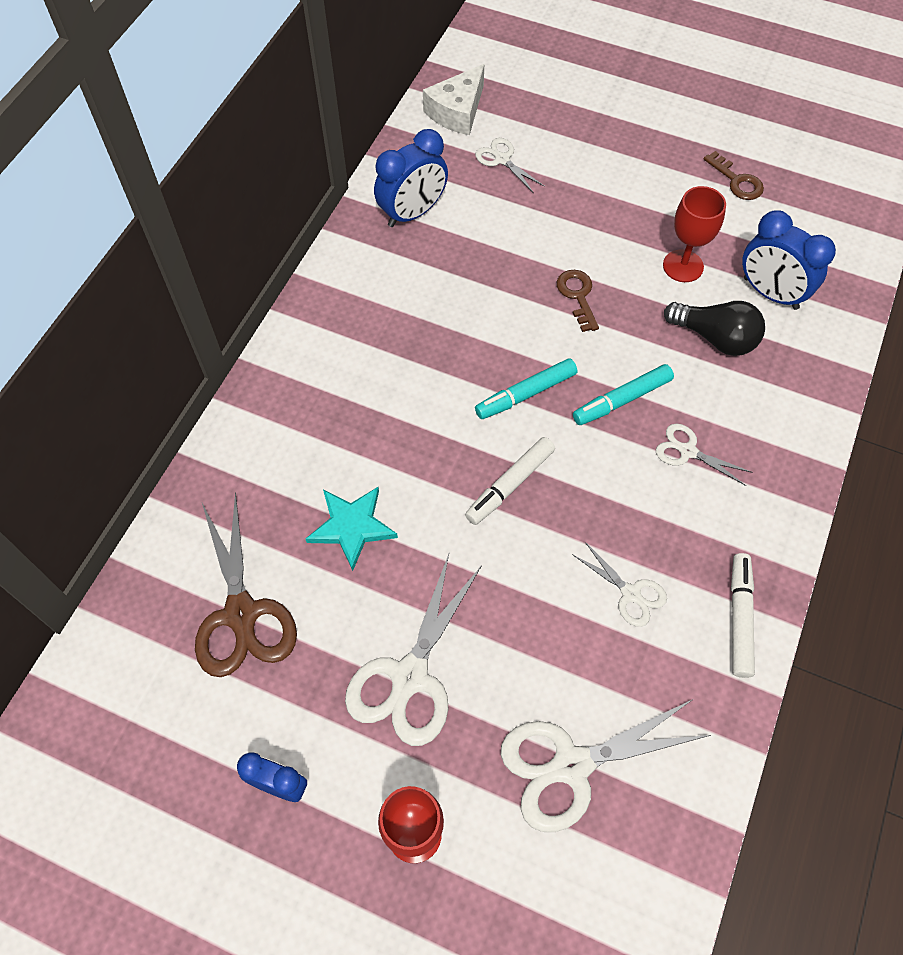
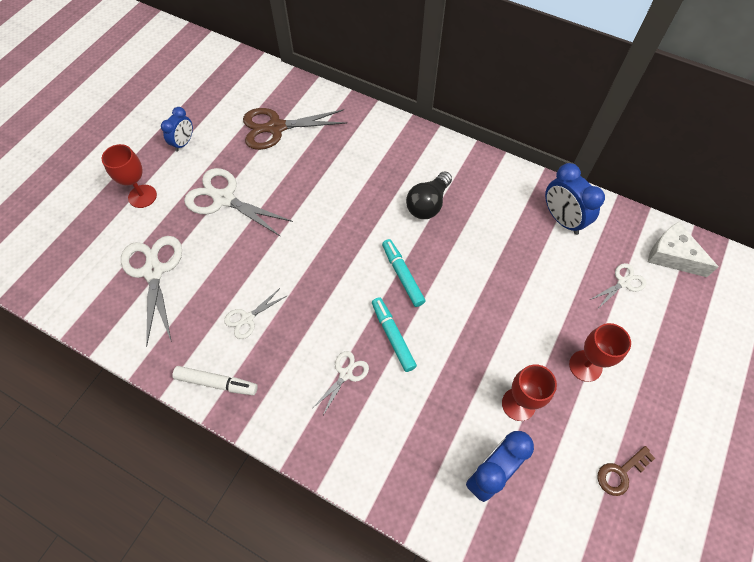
camera: 95 degrees right, 0 degrees up
turquoise star [306,487,398,571] -> none
white marker [465,437,555,525] -> none
brown key [557,270,599,332] -> none
black light bulb [664,301,765,356] -> black light bulb moved to [406,172,452,219]
none -> red goblet [569,323,631,382]

